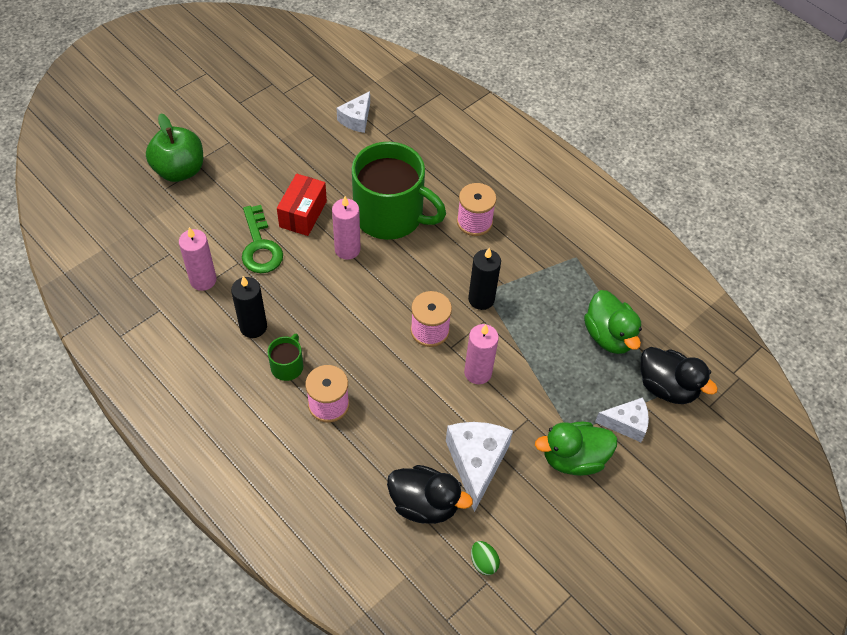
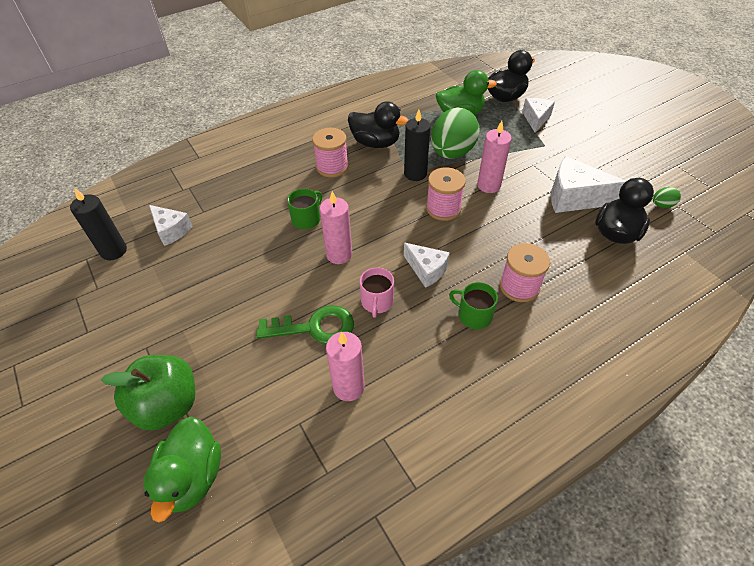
camera: 75 degrees left, 5 degrees down
black candle [231,276,267,338] -> black candle moved to [70,188,127,260]
red box [277,174,327,236] -> none
green mug [352,142,446,240] -> green mug [287,189,322,229], size x0.43
green duck [535,422,617,476] -> green duck moved to [143,416,221,523]
none -> black duck [348,101,409,148]
none -> pink mug [360,267,394,318]
none -> white cheese [404,243,450,288]
none -> green egg [431,108,480,159]

